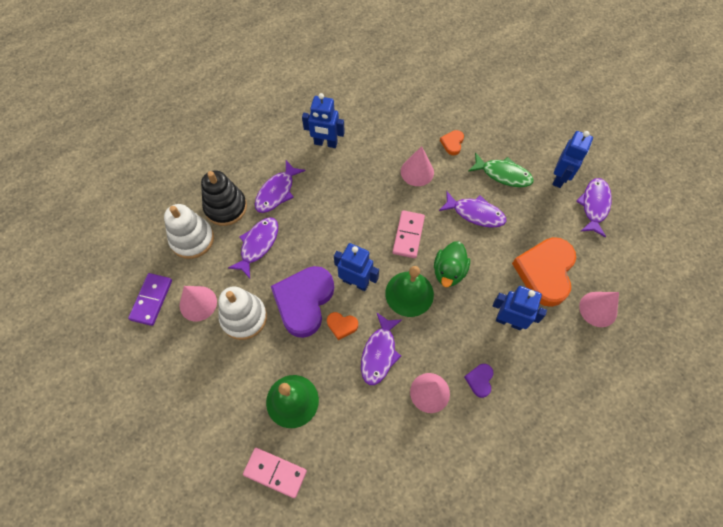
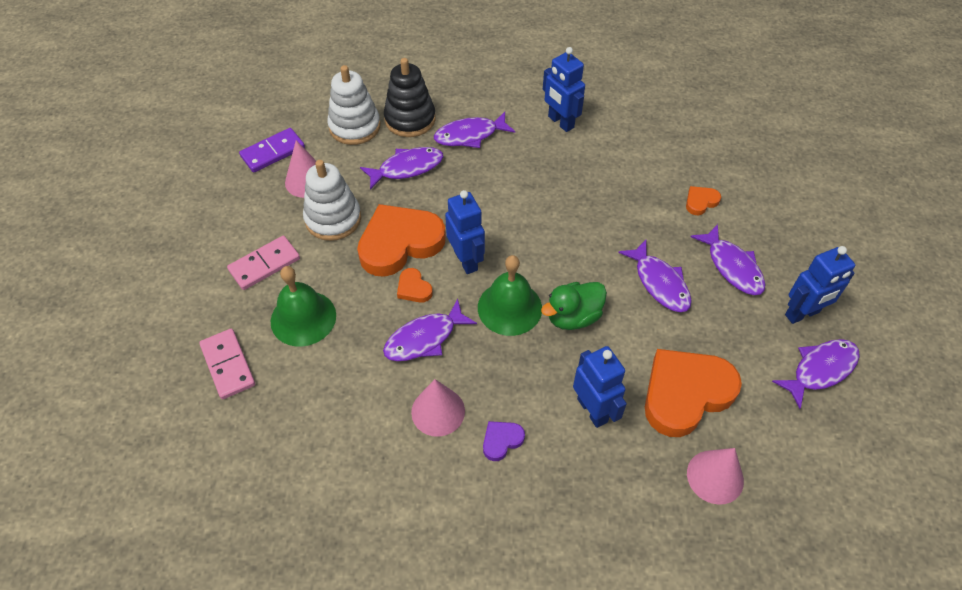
camera: 40 degrees right, 10 degrees down
purple heart [271,266,334,338] -> orange heart [357,204,446,277]
pink domino [393,210,425,258] -> pink domino moved to [227,236,300,290]
pink cone [401,146,434,186] -> none
green fish [468,153,534,187] -> purple fish [691,224,766,295]

